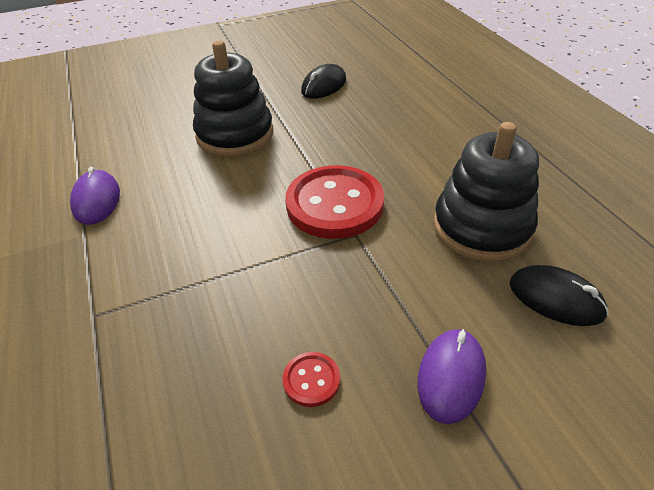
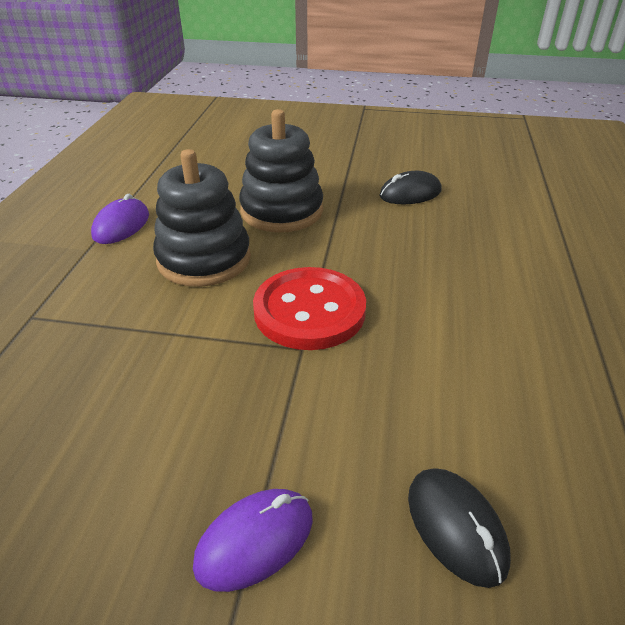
camera: 30 degrees right, 5 degrees down
red button [283,352,340,407] -> none
black stacking toy [433,122,539,262] -> black stacking toy moved to [153,149,251,287]

